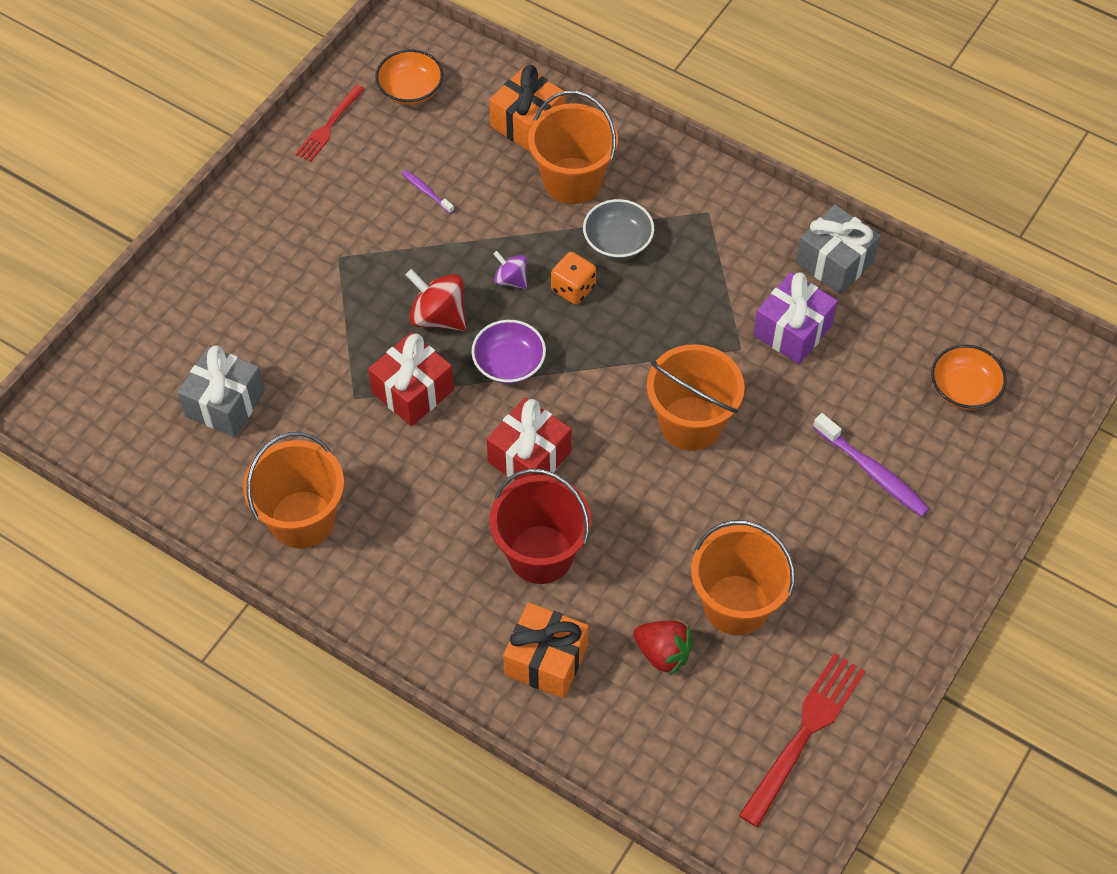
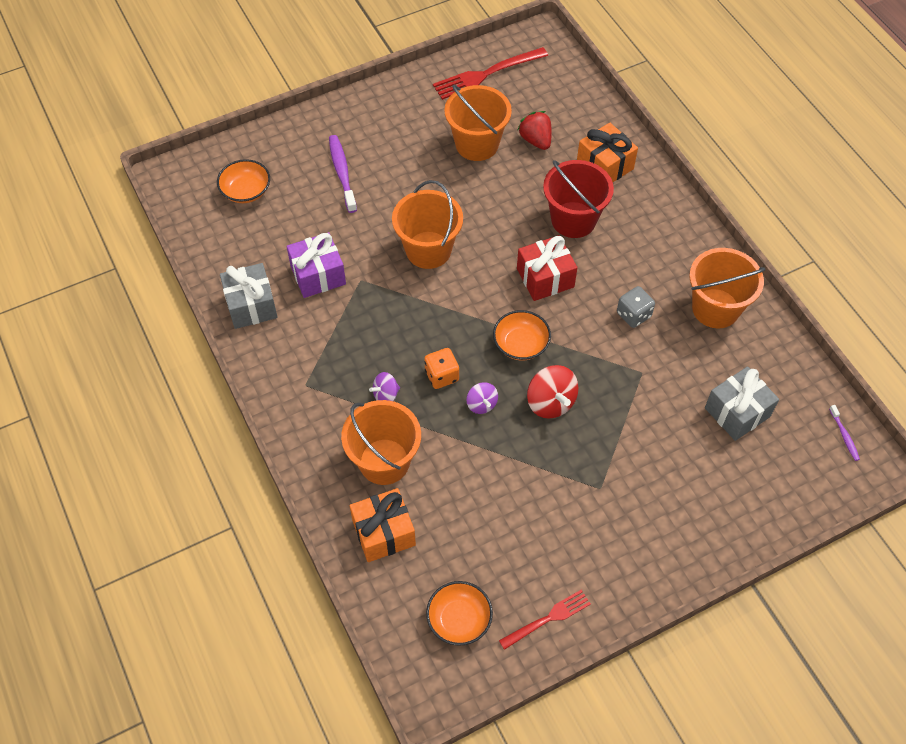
camera: 150 degrees left, 0 degrees up
red gift [368,332,454,426] -> none
purple toothbrush [402,170,454,214] -> purple toothbrush moved to [829,405,860,461]
purple bowl [472,320,546,384] -> orange bowl [493,310,551,361]
grey bowl [583,199,654,259] -> purple spinning top [369,372,400,401]
none -> grey dice [617,286,655,328]

